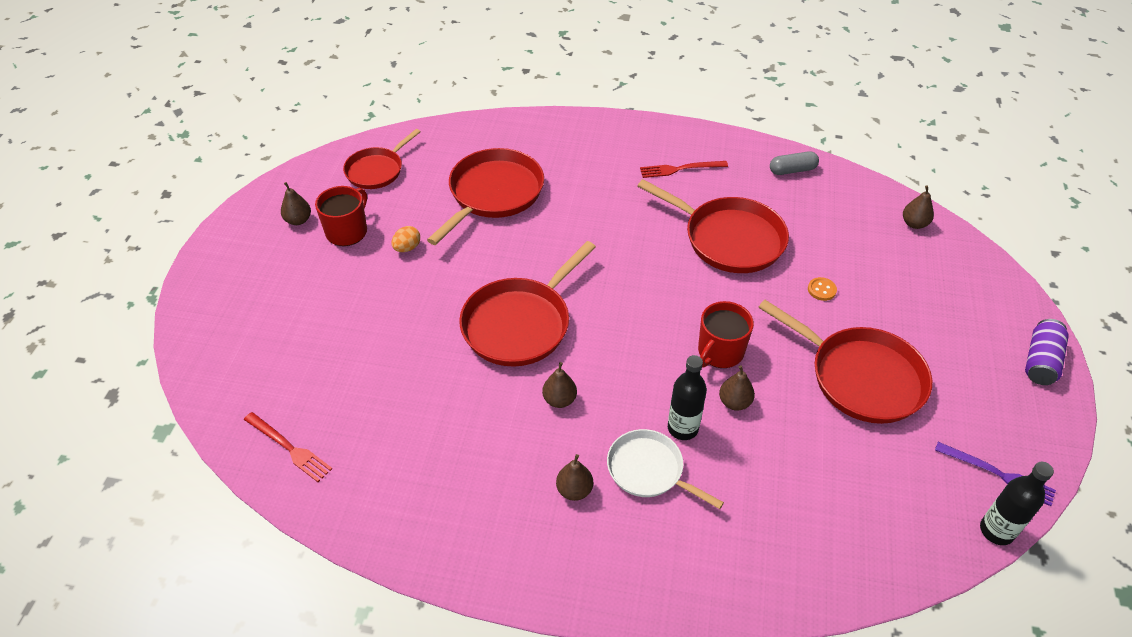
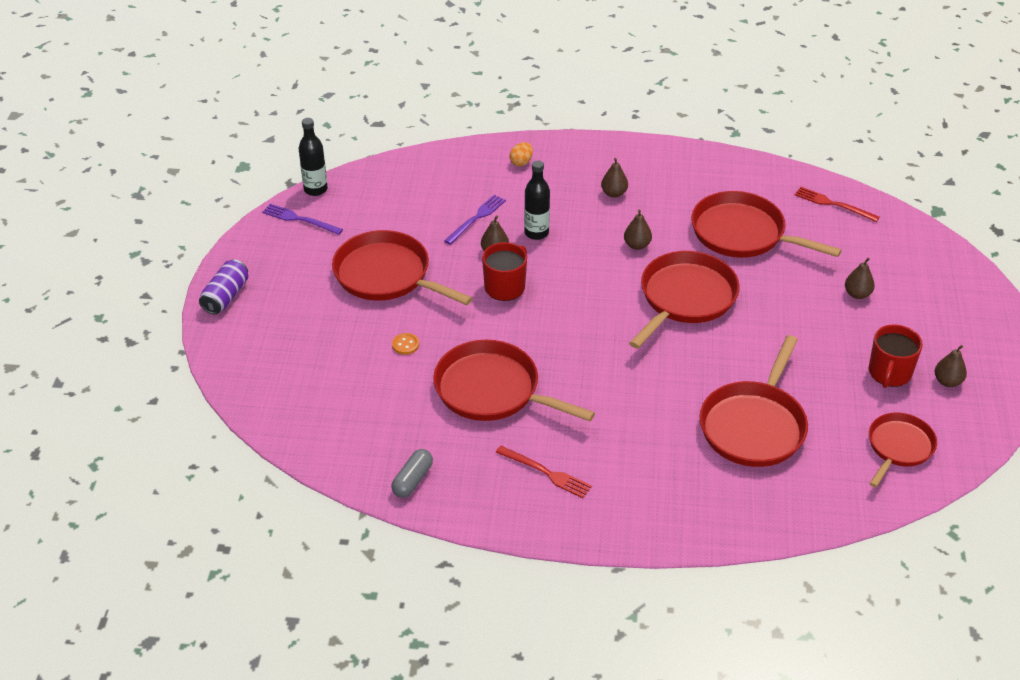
camera: 175 degrees right, 5 degrees down
orange egg [391,226,420,252] -> orange egg moved to [509,142,533,166]
white pan [607,429,724,509] -> none
red fork [640,161,728,178] -> red fork turned 45 degrees clockwise [496,446,592,498]
grey capsule [770,151,819,175] -> grey capsule turned 45 degrees counterclockwise [391,449,433,498]
brown pear [903,186,934,229] -> brown pear moved to [845,258,875,299]
none -> purple fork [444,195,506,245]
none -> red pan [691,191,842,258]

